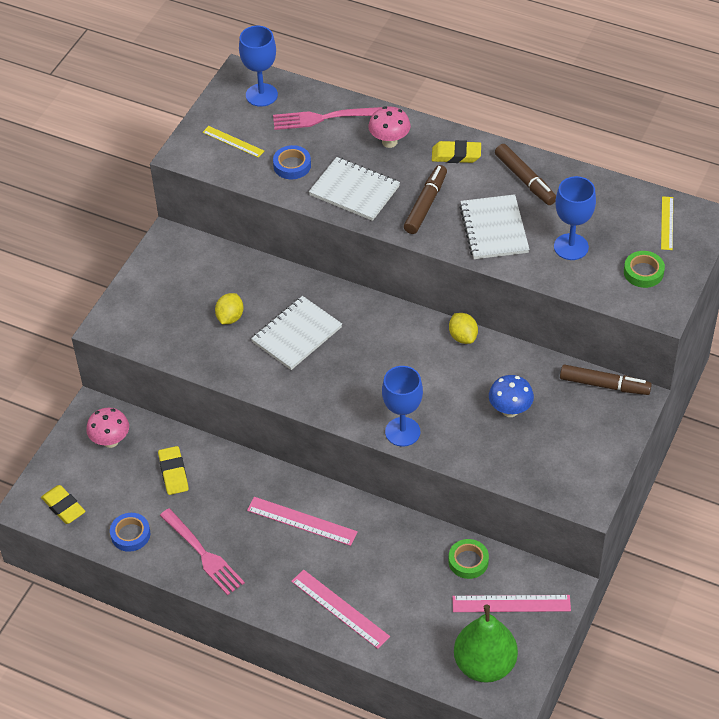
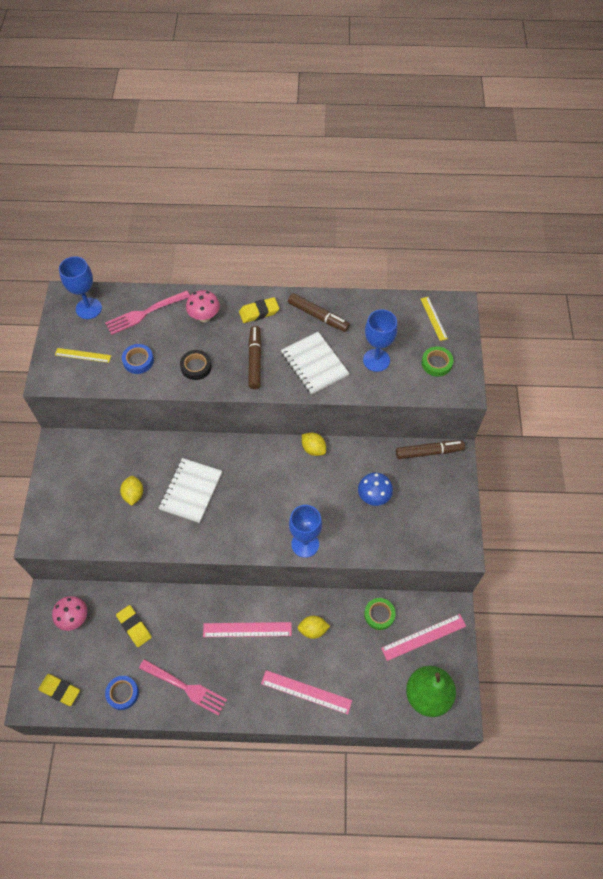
camera: 25 degrees left, 10 degrees up
white notebook [309,157,400,221] -> black tape [180,350,212,380]
none -> yellow lemon [298,616,330,639]

